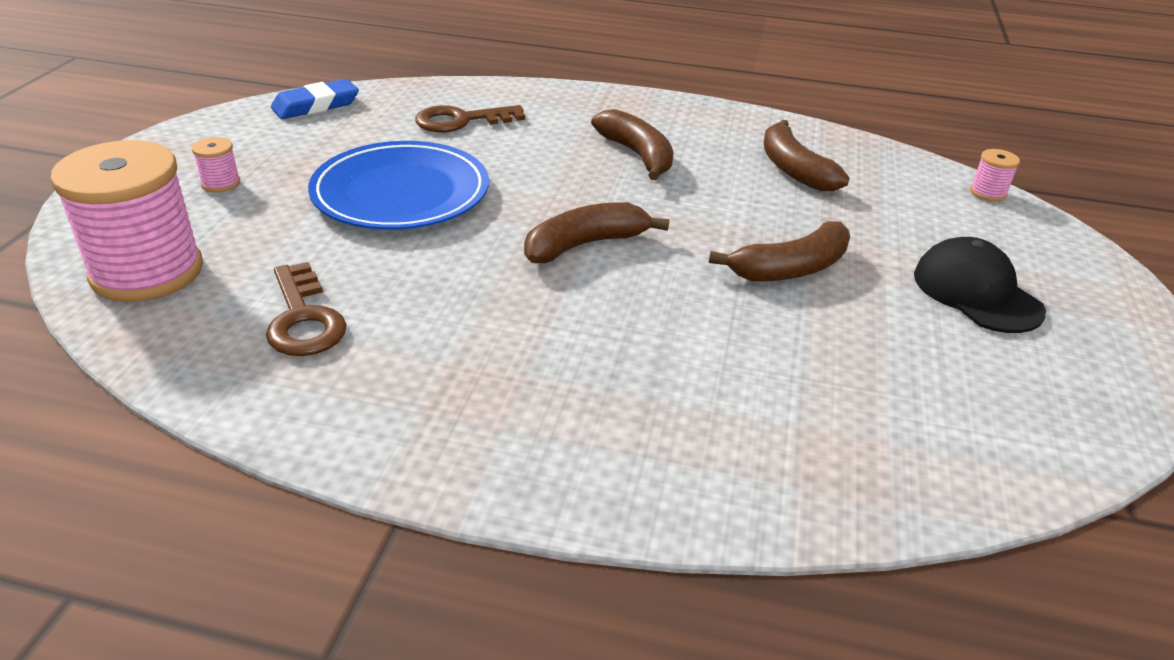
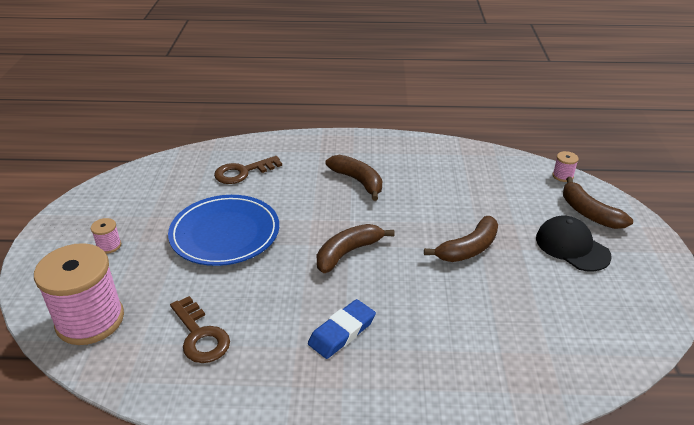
camera: 10 degrees left, 0 degrees up
blue eraser [271,79,359,119] -> blue eraser moved to [308,299,376,359]
brown banana [763,120,850,191] -> brown banana moved to [563,177,633,229]

